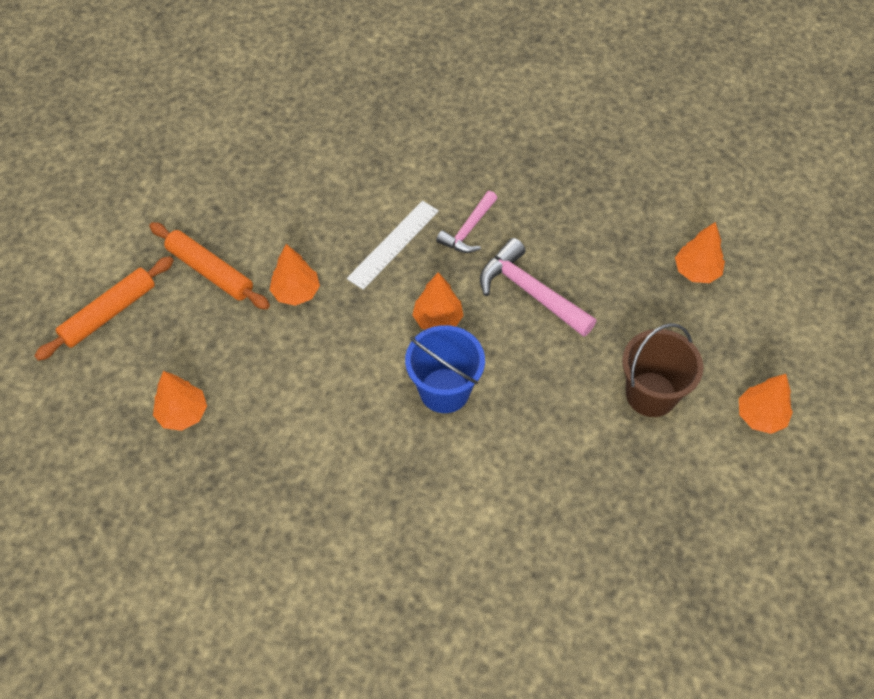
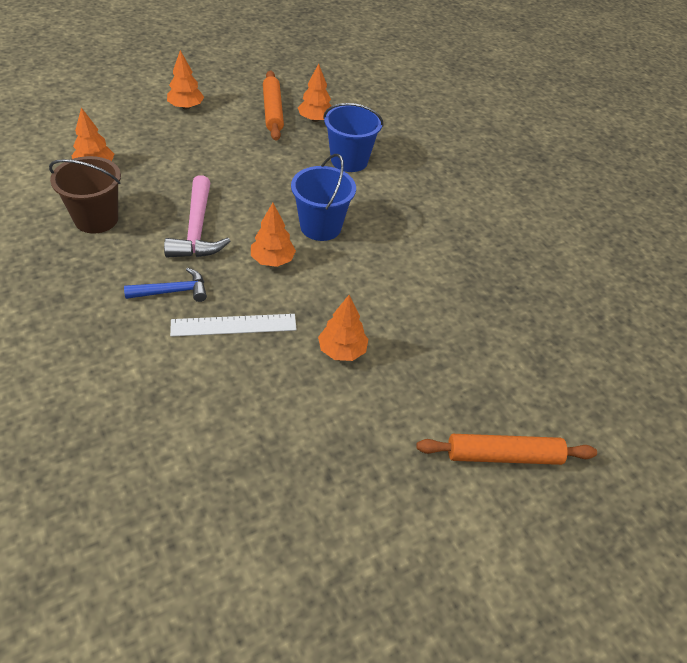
camera: 140 degrees left, 10 degrees down
orange rolling pin [149,222,270,309] -> orange rolling pin moved to [263,70,284,141]
orange tree [153,371,207,431] -> orange tree moved to [298,63,332,122]
pink hammer [436,191,497,253] -> blue hammer [124,268,207,302]
brown bucket [622,323,703,417] -> brown bucket moved to [49,156,121,234]
none -> blue bucket [323,103,384,172]

